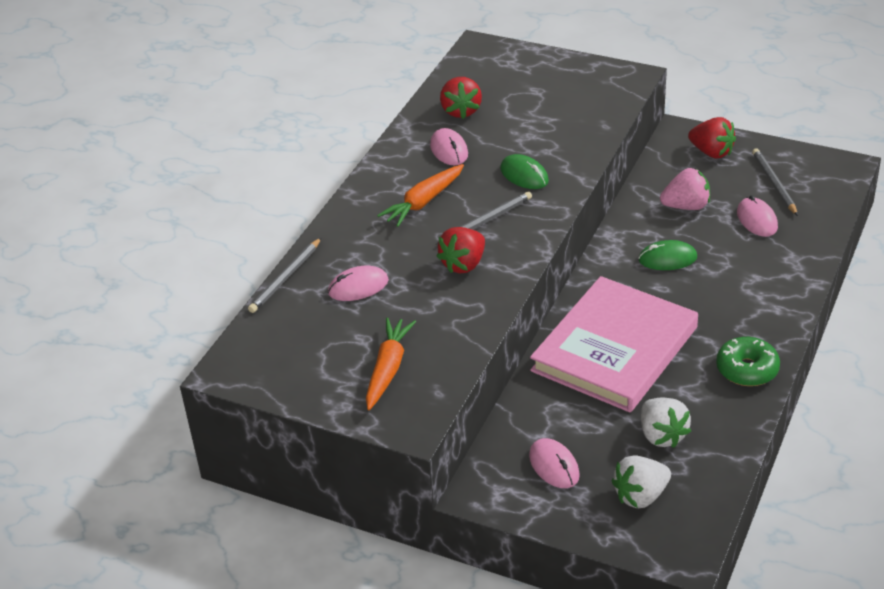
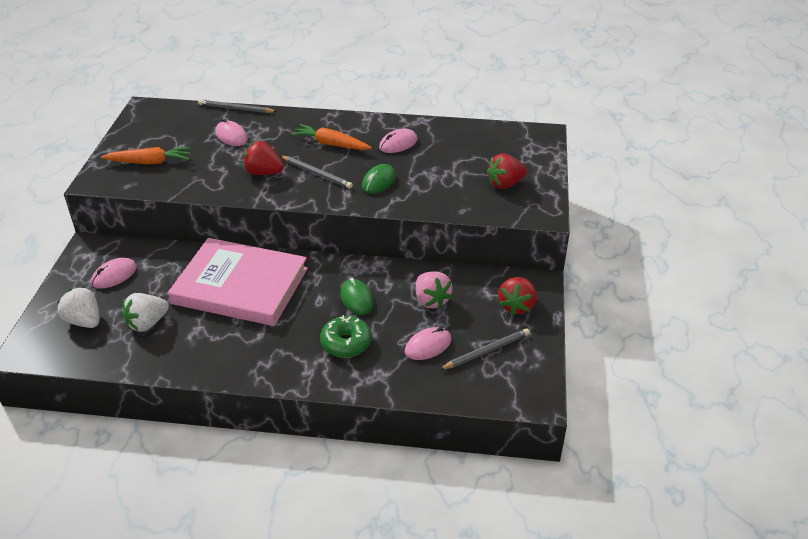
camera: 70 degrees right, 0 degrees up
red strawberry [440,77,482,119] -> red strawberry moved to [487,153,527,189]
green donut [716,337,780,386] -> green donut moved to [320,315,372,358]

